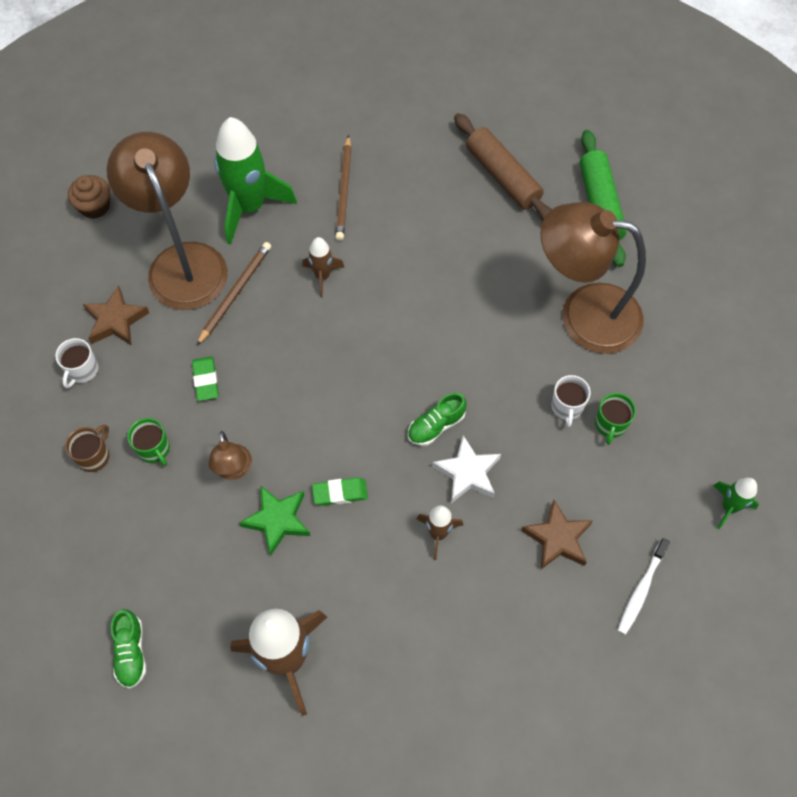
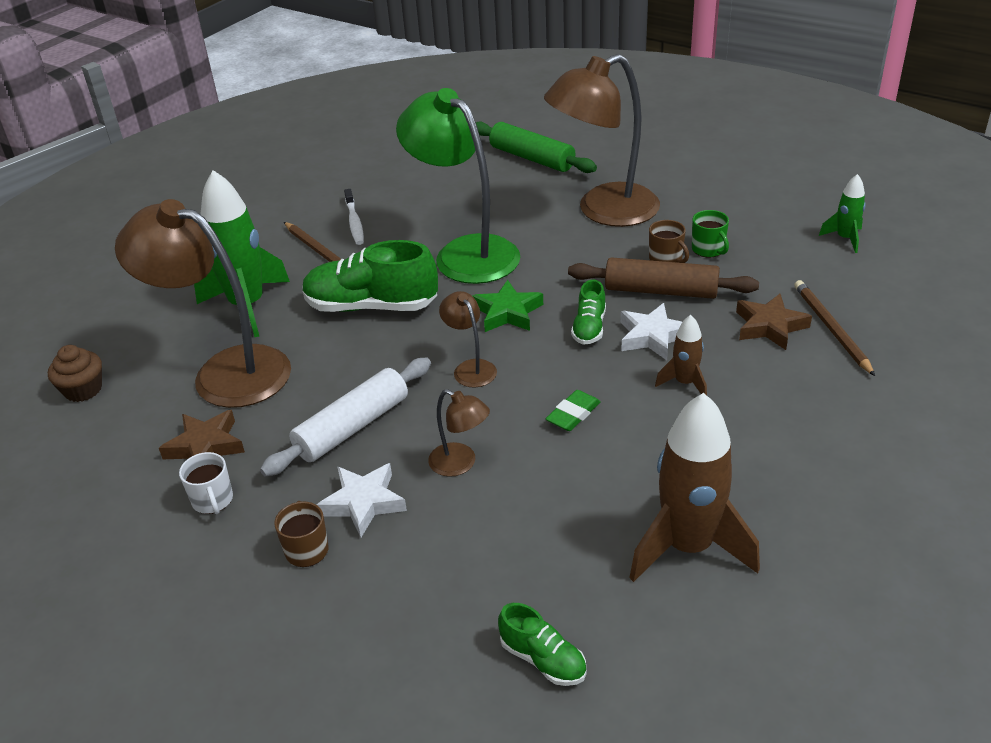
camera: 40 degrees left, 25 degrees down
green mug [128,418,170,466] -> white star [317,463,407,537]
green eraser [192,356,219,401] -> white rolling pin [260,357,431,476]
brown pencil [196,242,271,346] -> brown pencil moved to [794,280,875,376]
green star [239,486,310,555] -> green star moved to [472,280,543,332]
brown rocket [302,237,344,297] -> green shoe [302,240,438,312]
brown rolling pin [454,113,552,221] -> brown rolling pin moved to [568,257,759,299]
white mug [551,375,591,427] -> brown mug [649,220,689,263]
white toothbrush [618,538,670,635] -> white toothbrush moved to [344,189,364,245]
none -> green lamp [396,88,520,284]
none -> brown lamp [439,291,497,387]

